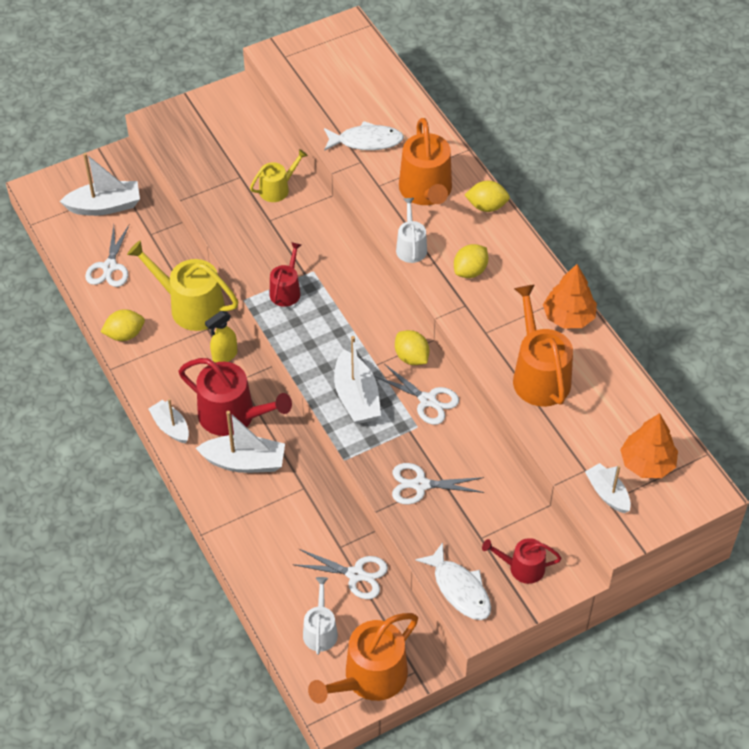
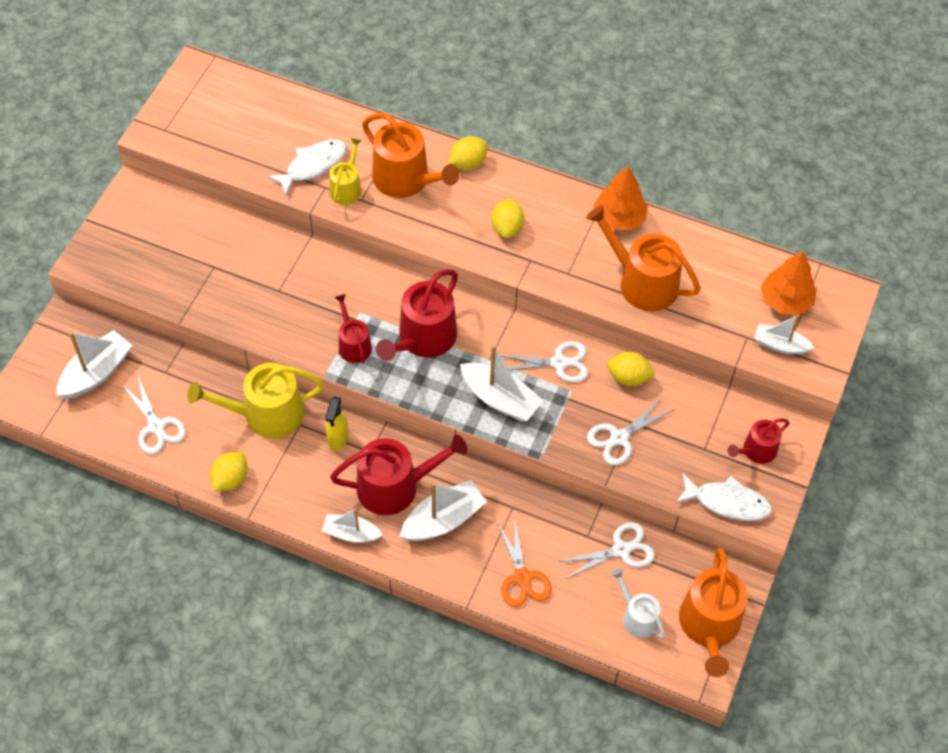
camera: 40 degrees left, 5 degrees up
yellow watering can [250,149,308,202] -> yellow watering can moved to [329,138,362,205]
yellow lemon [395,330,429,365] -> yellow lemon moved to [607,352,655,386]
white watering can [396,198,427,263] -> none
none -> red watering can [376,269,458,361]
none -> orange scissors [497,520,552,607]

